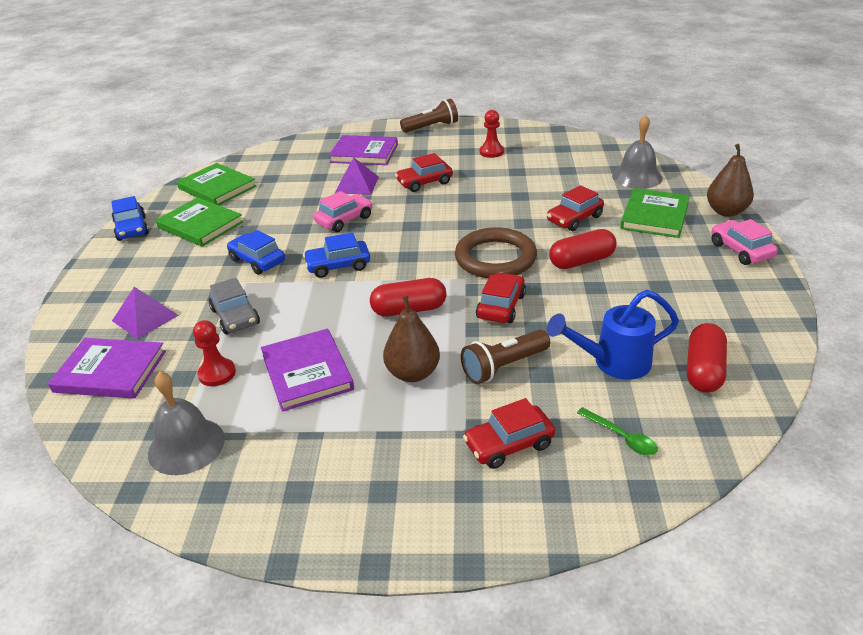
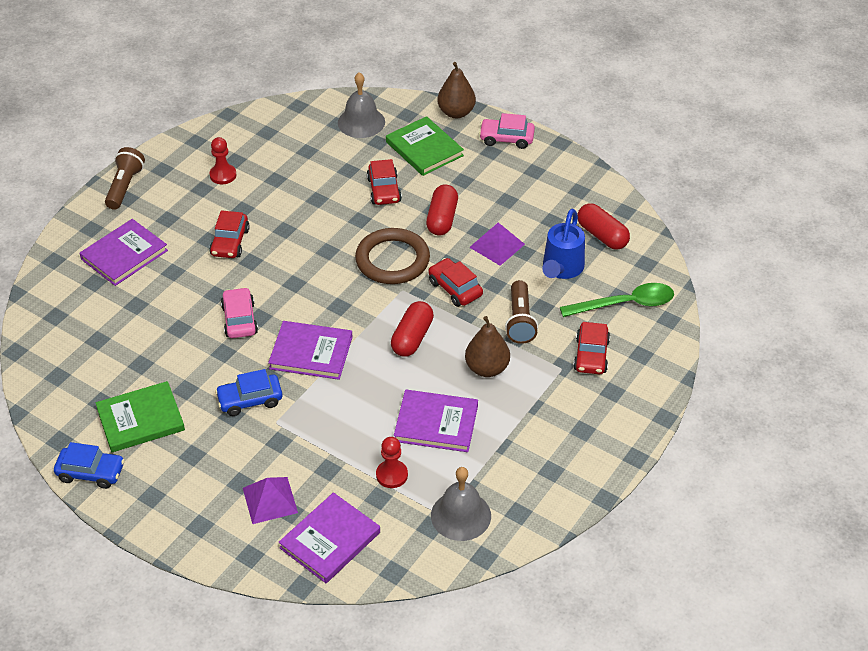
camera: 60 degrees left, 10 degrees up
green book [177,163,256,205] -> none
grey car [209,278,260,334] -> none
blue car [303,232,370,278] -> purple book [268,321,352,380]
purple pyramid [334,157,379,195] -> purple pyramid moved to [469,222,525,266]
green spoon [577,407,658,455] -> green spoon [560,283,674,317], size x1.84

